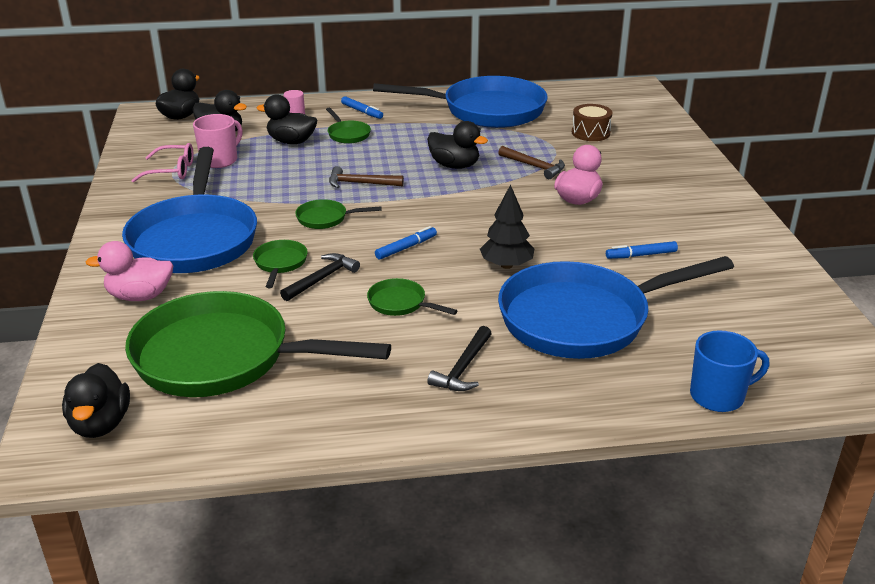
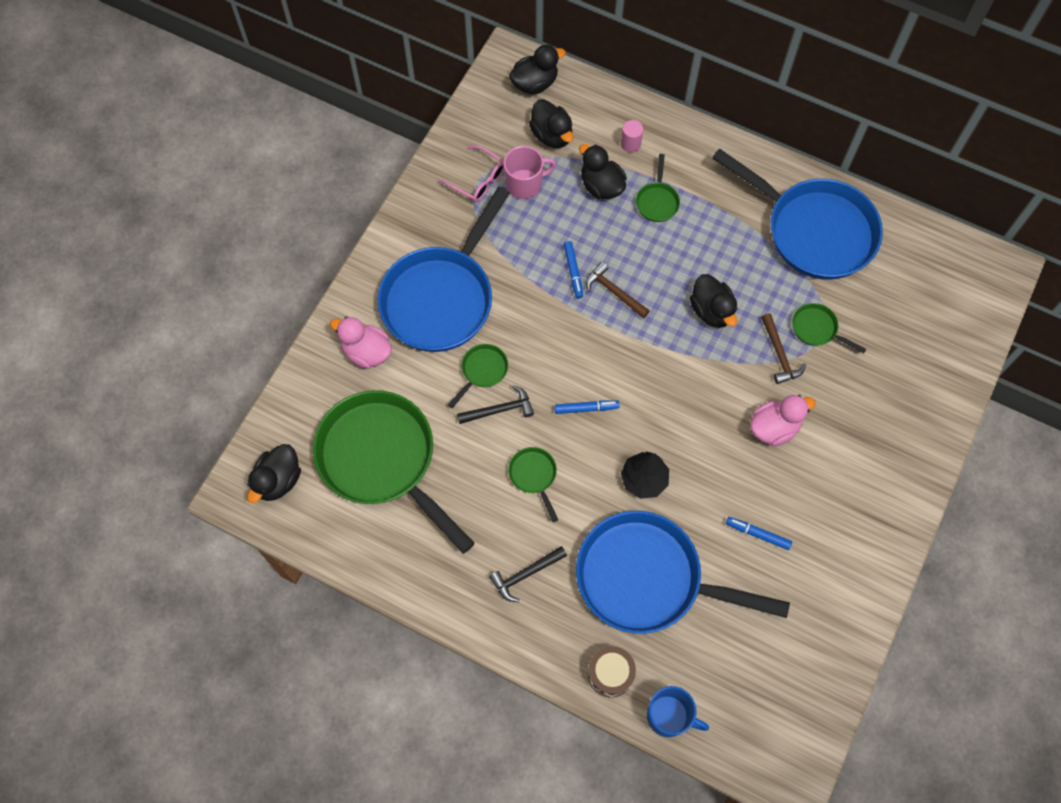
camera: 35 degrees right, 35 degrees up
green pan [295,199,382,229] -> green pan moved to [792,303,866,354]
blue marker [341,96,383,119] -> blue marker moved to [564,241,583,299]
brown drum [572,104,613,141] -> brown drum moved to [588,646,636,697]

